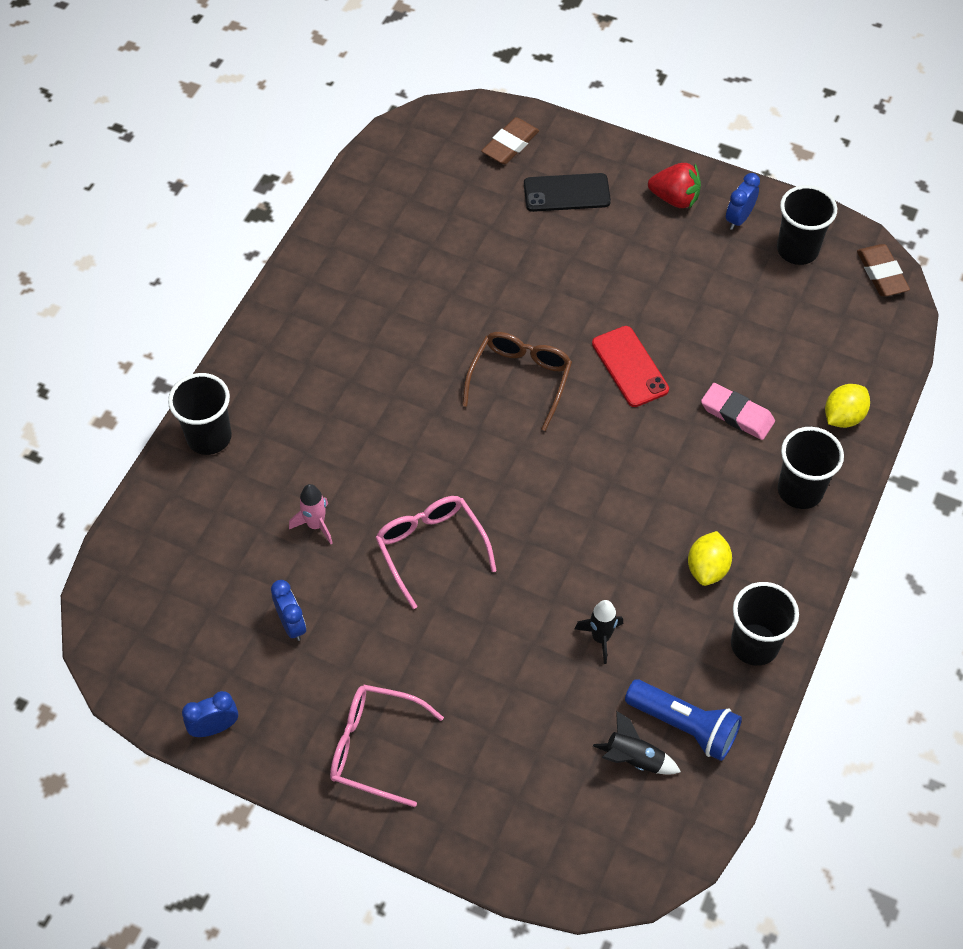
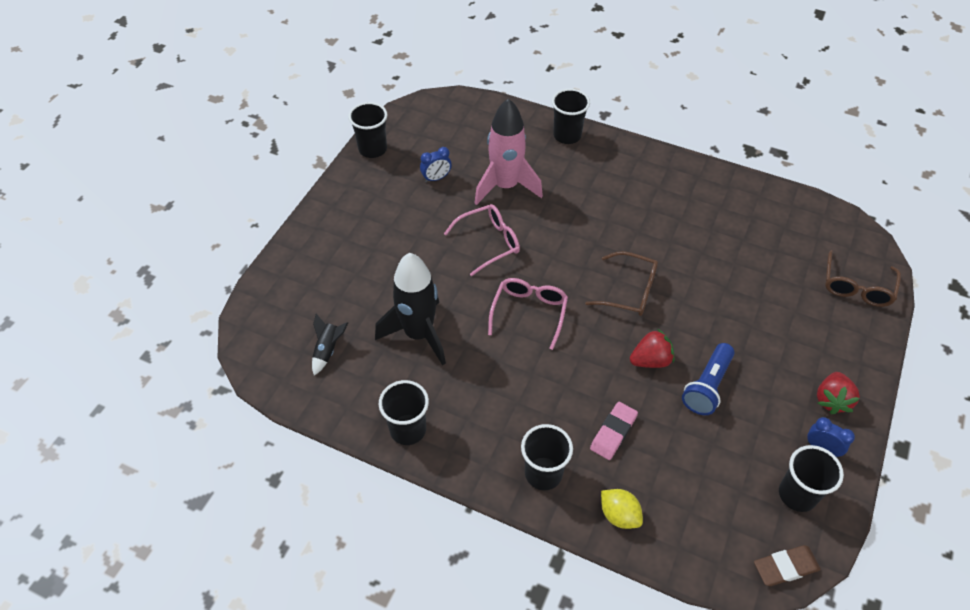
camera: 90 degrees right, 5 degrees down
blue clock [182,691,238,737] -> black cup [348,102,387,158]
pink rocket [289,484,333,544] -> pink rocket [474,98,543,205], size x2.24
pink glasses [330,684,444,807] -> pink glasses moved to [488,278,568,350]
brown eraser [481,117,539,164] -> brown glasses [825,250,901,307]
black phone [524,173,611,212] -> none
black rocket [575,600,623,664] -> black rocket [375,253,446,365], size x2.24
red phone [592,326,669,407] -> red strawberry [630,328,675,368]
blue flashlight [625,679,742,761] -> blue flashlight moved to [682,343,735,415]
yellow lemon [688,531,732,586] -> none

